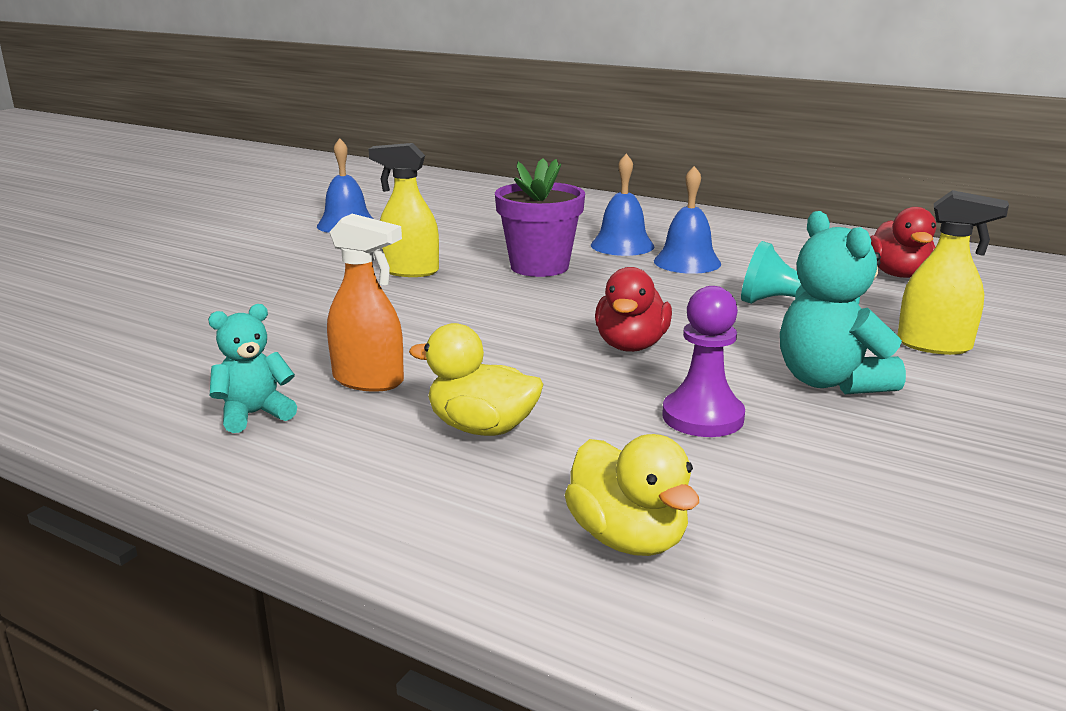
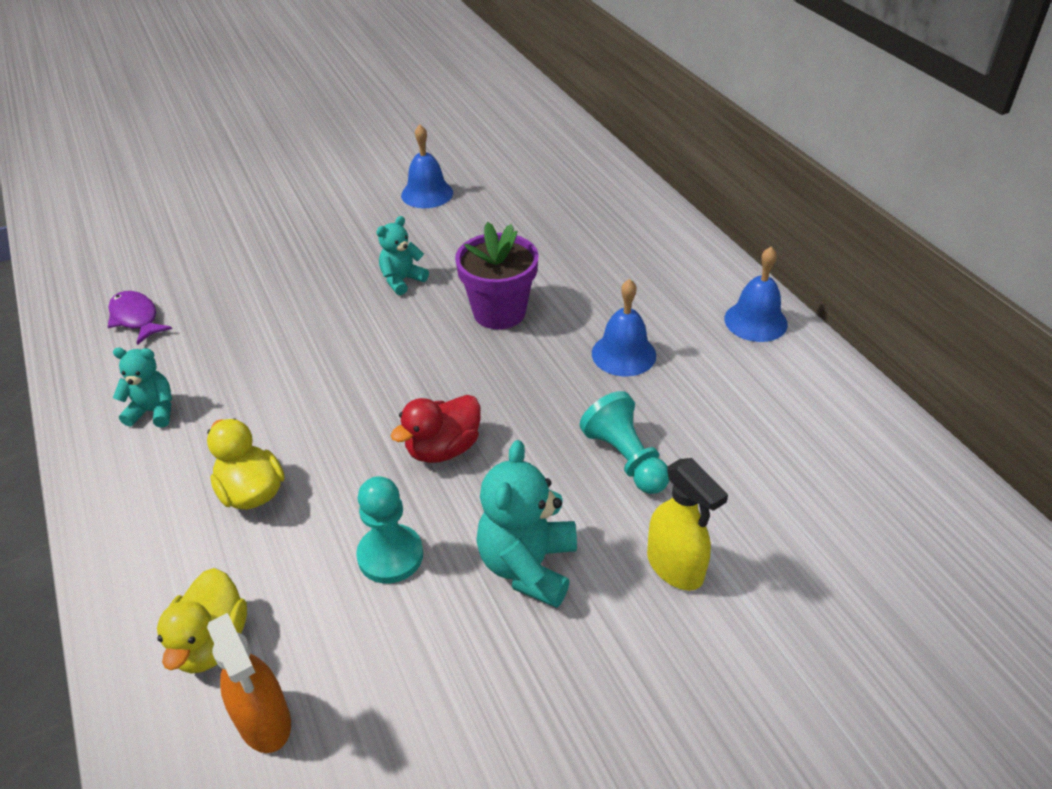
camera: 35 degrees right, 20 degrees up
orange spray bottle [327,214,404,392] -> orange spray bottle moved to [207,613,291,753]
yellow spray bottle [368,143,439,277] -> turquoise teddy bear [376,216,429,295]
blue bell [591,154,654,256] -> blue bell moved to [724,247,788,342]
purple pawn [662,286,745,437] -> turquoise pawn [356,476,423,583]
red duck [870,207,936,278] -> none
none -> purple fish [108,291,172,345]

